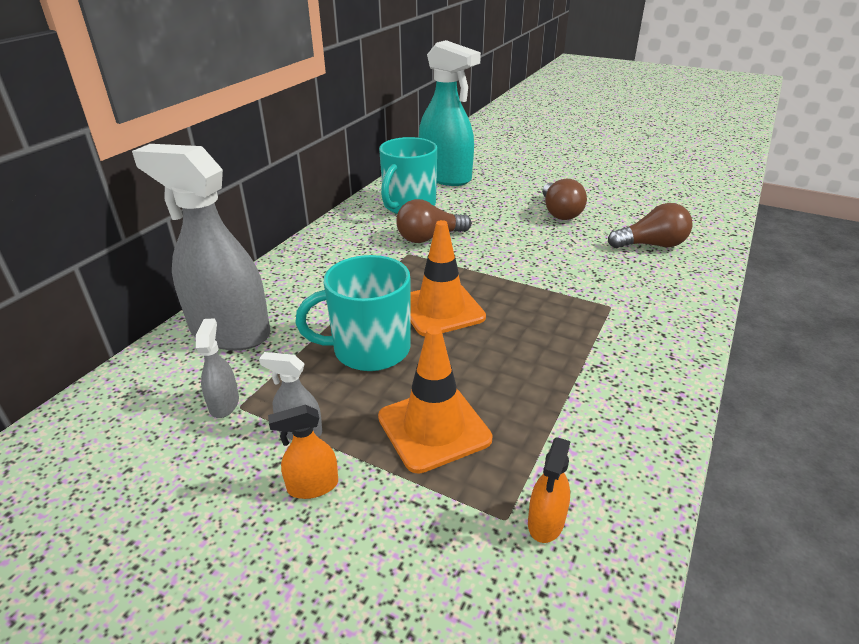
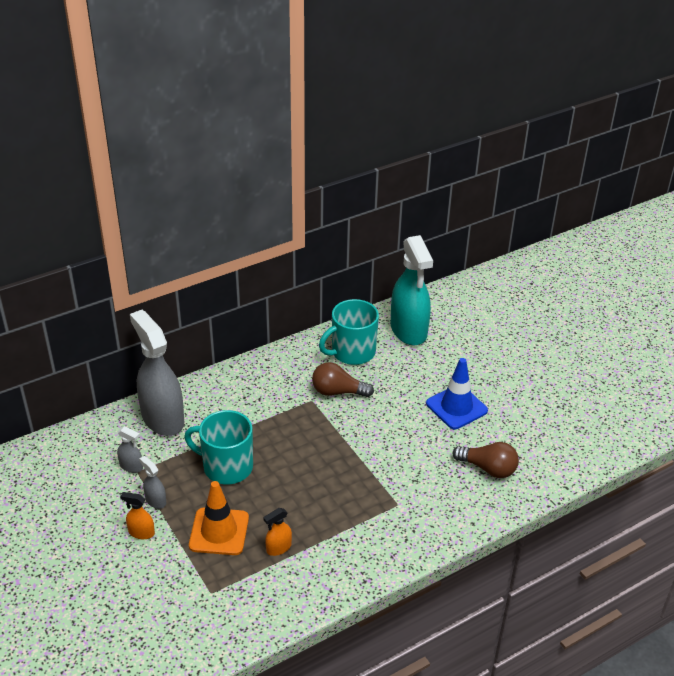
camera: 30 degrees right, 5 degrees up
grey spray bottle [196,318,239,418] -> grey spray bottle turned 90 degrees clockwise [117,426,143,473]
orange traffic cone [410,220,486,336] -> none
orange spray bottle [528,437,571,543] -> orange spray bottle moved to [263,508,292,556]
brown light bulb [542,179,587,220] -> blue traffic cone [426,358,488,429]

